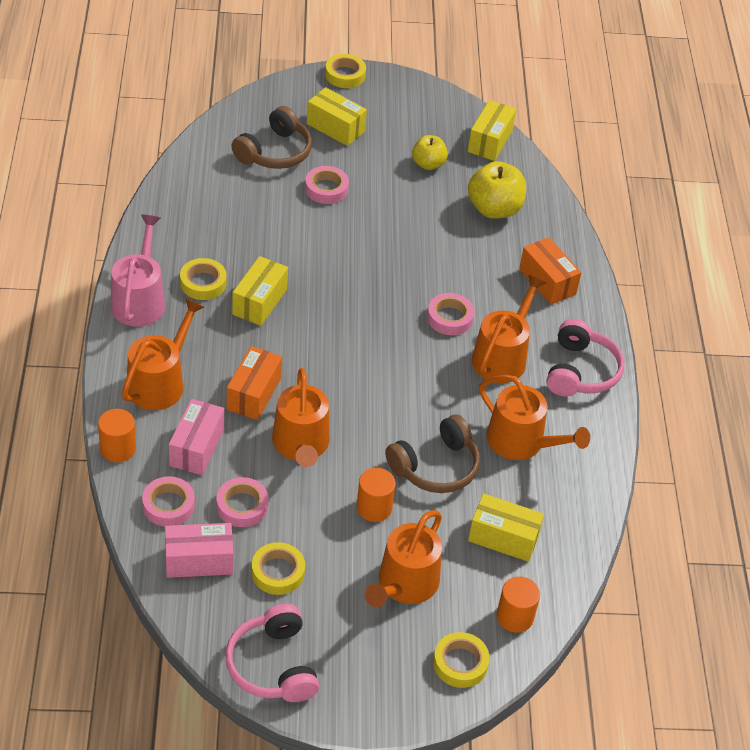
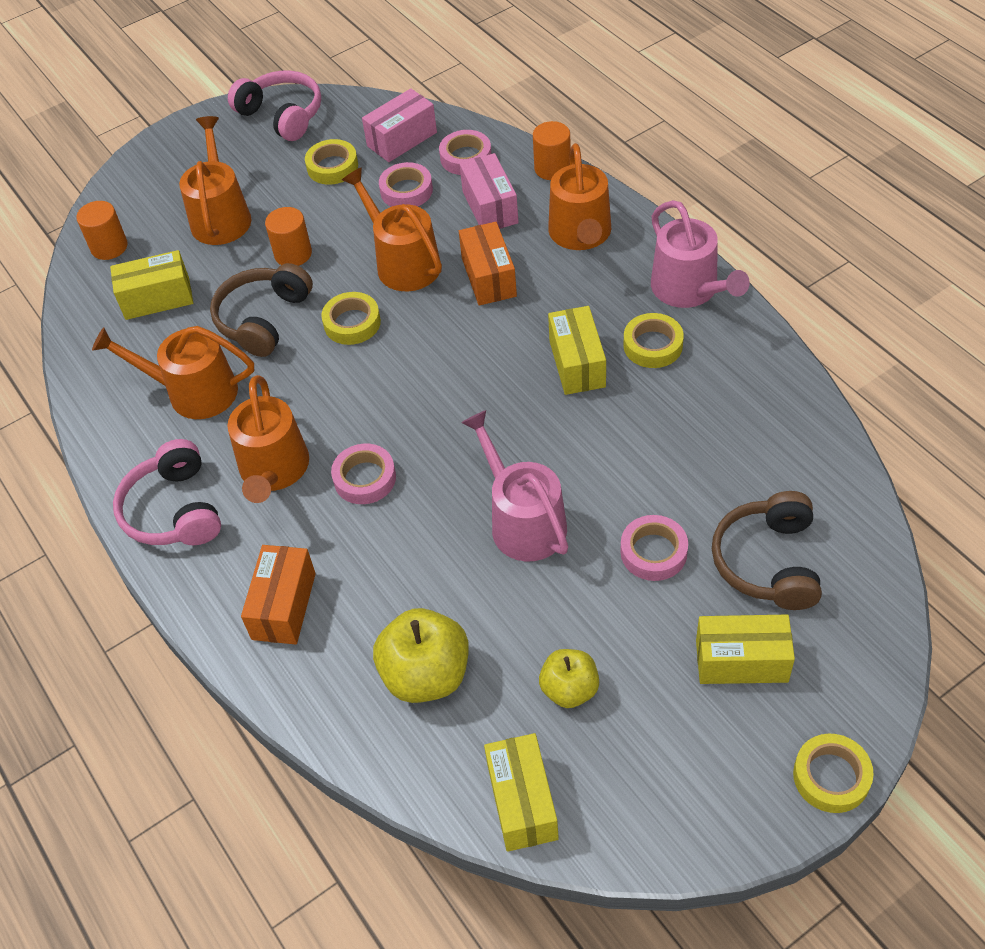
camera: 155 degrees right, 5 degrees up
yellow tape [433,632,490,688] -> yellow tape moved to [321,292,381,345]
orange box [519,237,581,305] -> orange box turned 75 degrees clockwise [241,545,316,645]
none -> pink watering can [461,410,568,561]

